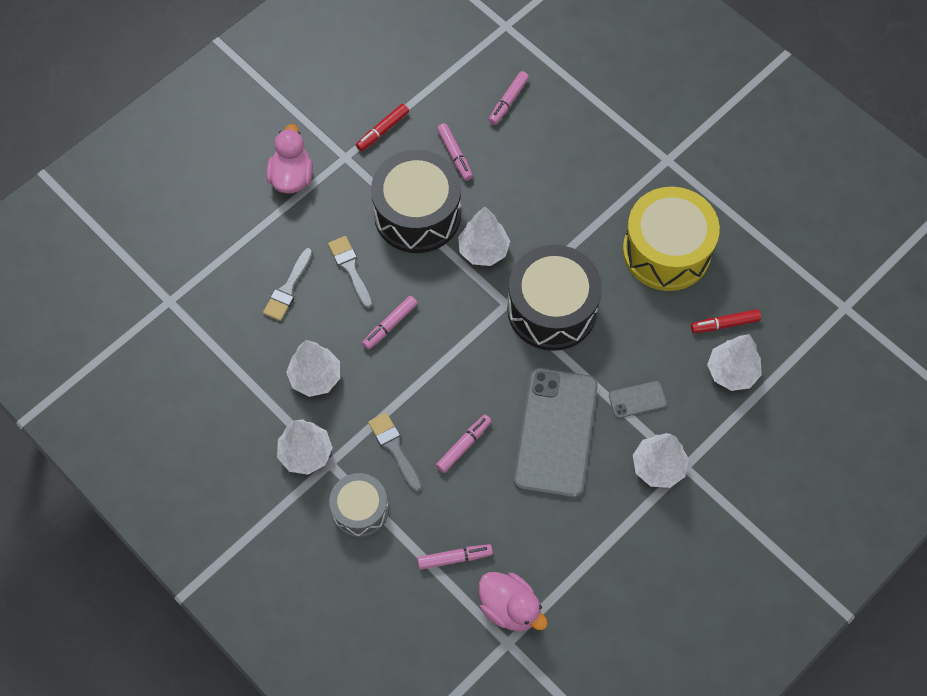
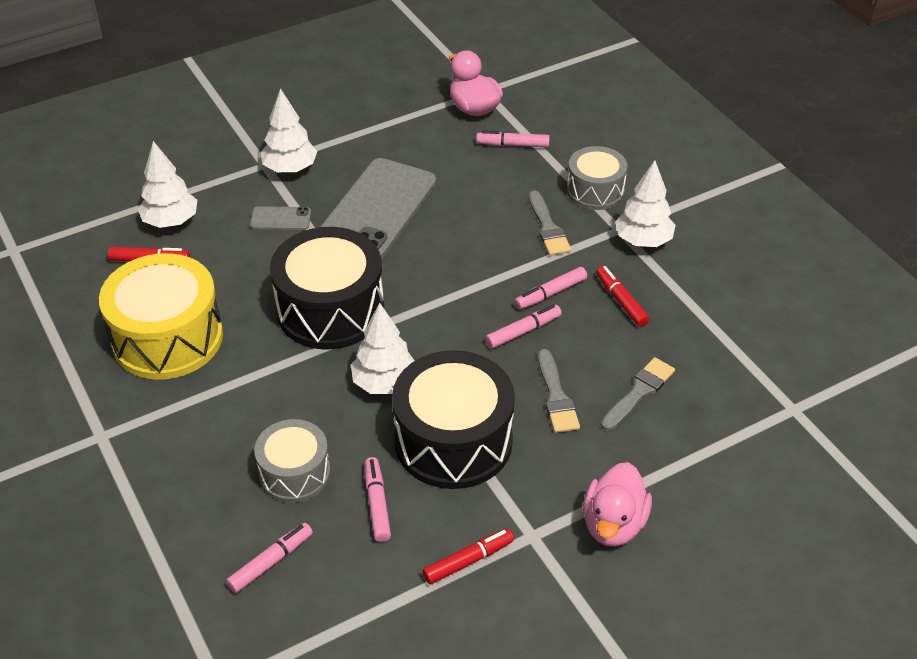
camera: 165 degrees left, 20 degrees down
white tree [286,340,340,397] -> red marker [596,266,650,327]
pink marker [436,415,491,473] -> pink marker moved to [515,267,587,309]
none -> grey drum [254,419,330,503]

